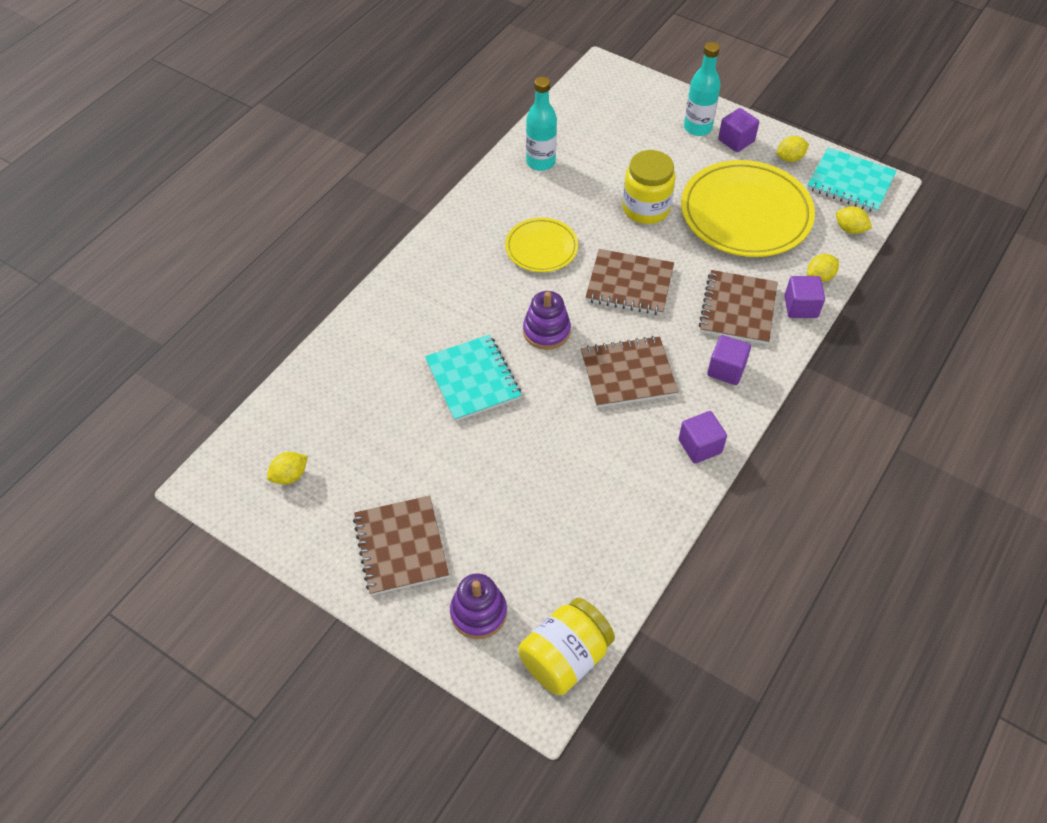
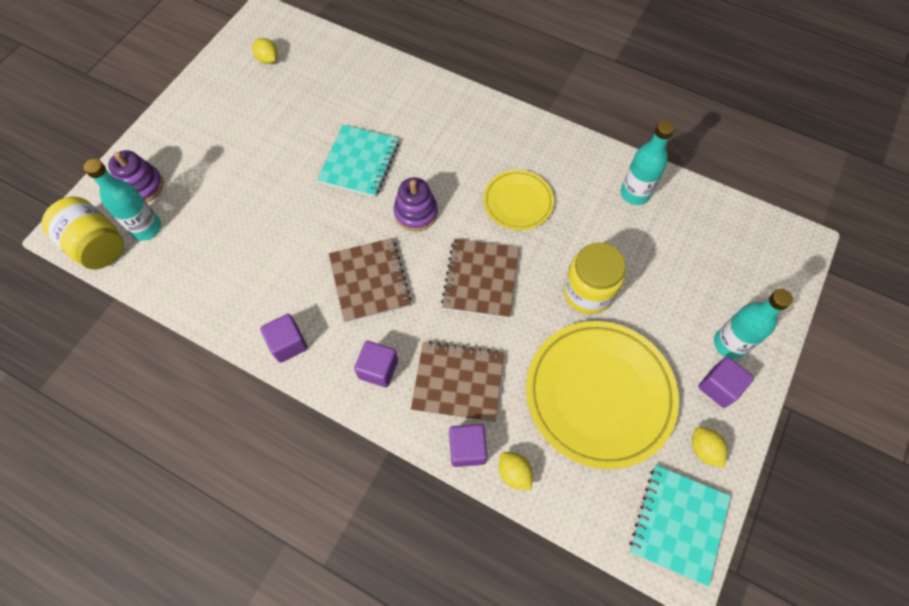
camera: 85 degrees right, 10 degrees up
brown notebook [353,496,449,596] -> none
turquoise notebook [425,334,522,422] -> turquoise notebook turned 45 degrees counterclockwise [317,125,399,197]
yellow lemon [836,206,872,234] -> none
none -> turquoise bottle [84,159,161,241]

